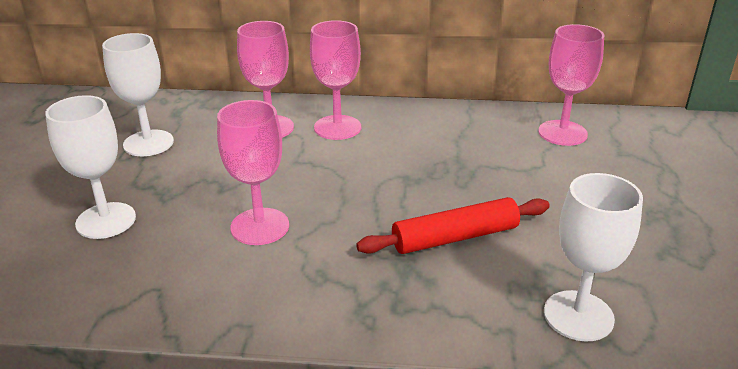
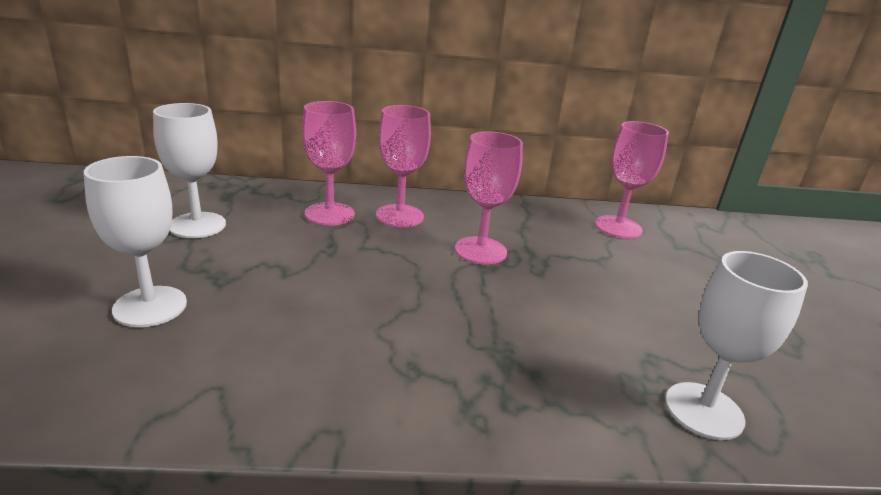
camera: 10 degrees left, 5 degrees down
pink goblet [217,100,289,245] -> pink goblet moved to [455,131,523,265]
red rolling pin [356,197,550,254] -> none

